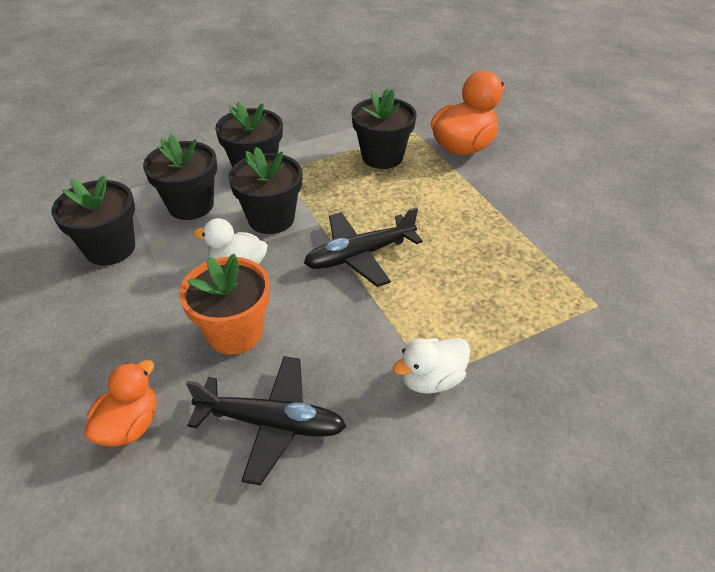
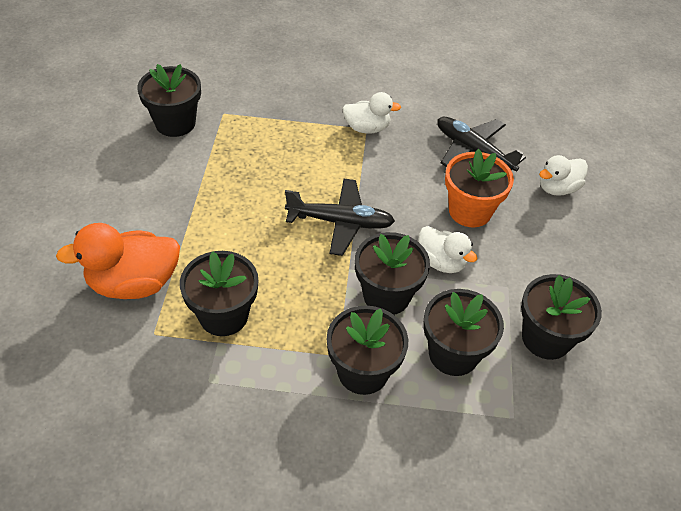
camera: 150 degrees left, 5 degrees up
orange duck [84,360,157,446] -> white duck [539,155,588,196]
none -> black flower pot [137,64,201,137]

